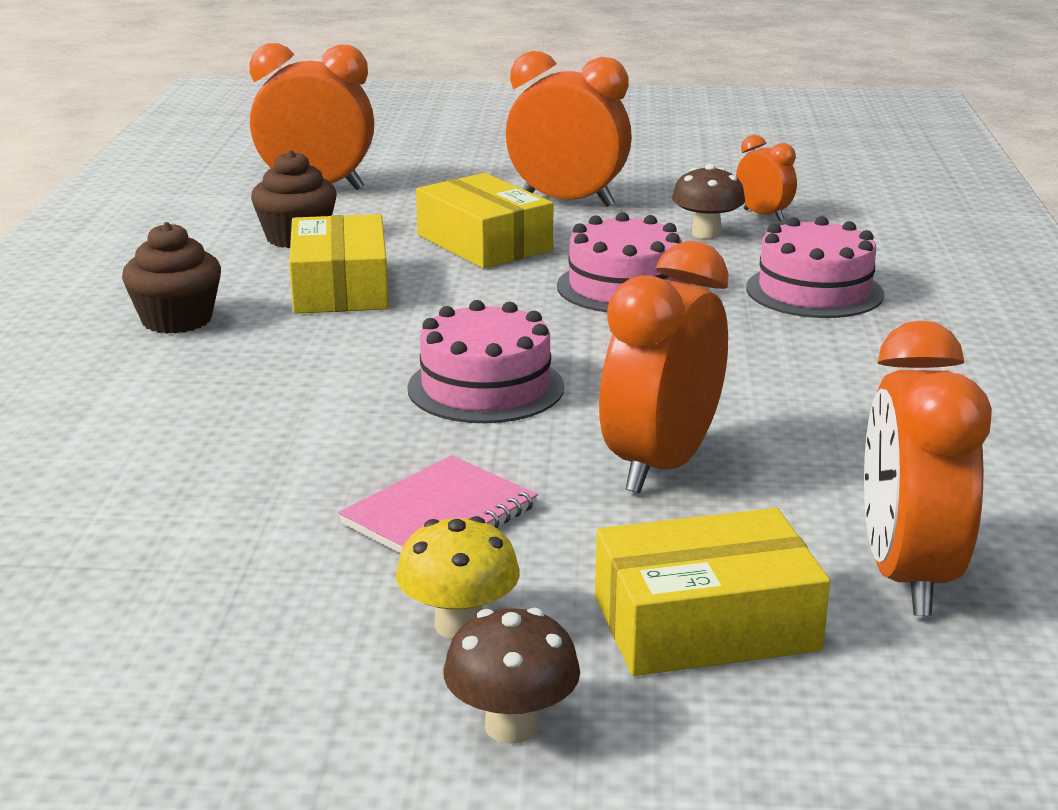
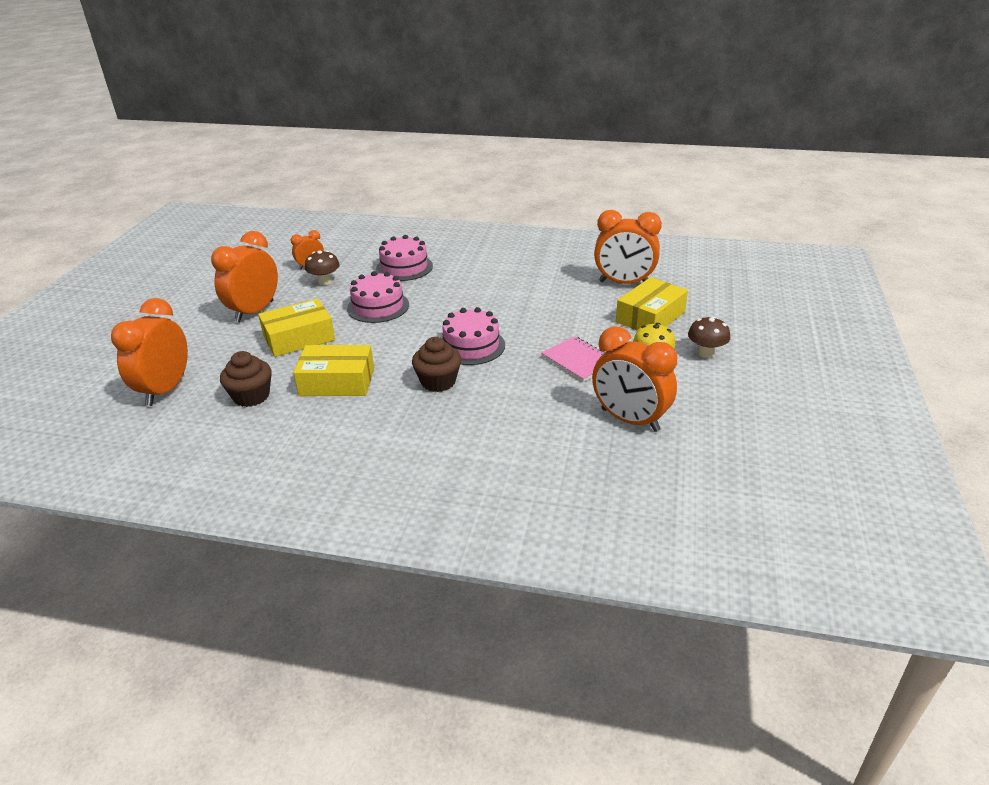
camera: 80 degrees left, 10 degrees up
brown cupcake [122,222,221,334] -> brown cupcake moved to [412,337,461,392]
yellow box [595,508,830,676] -> yellow box turned 45 degrees clockwise [616,277,688,330]
orange clock [599,241,729,493] -> orange clock moved to [592,326,677,432]

